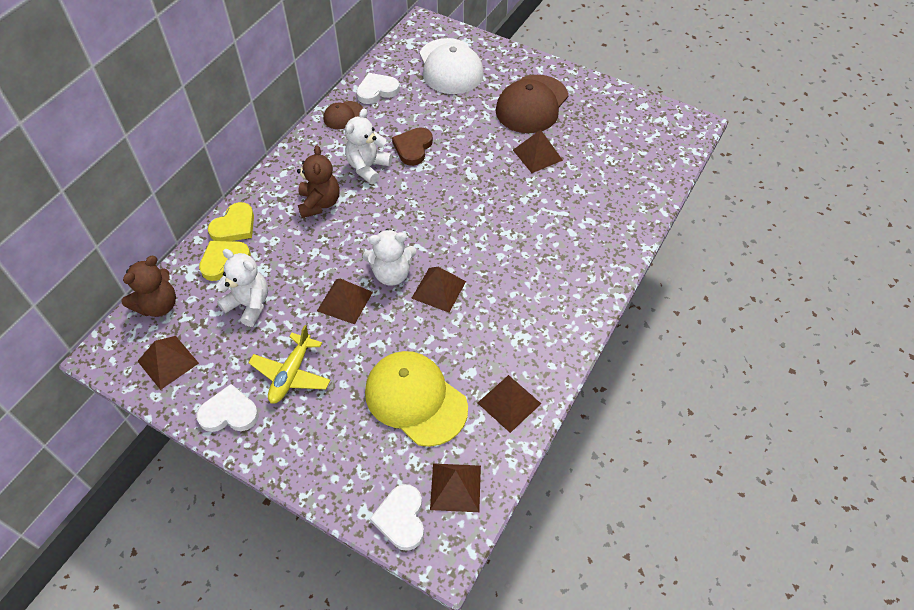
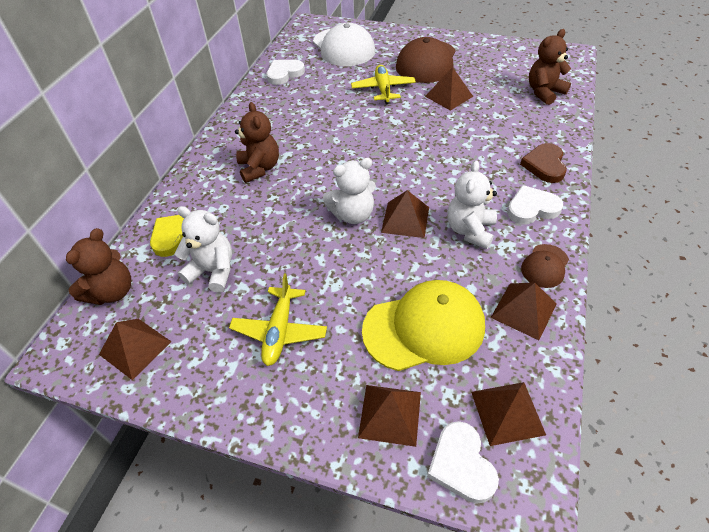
camera: 10 degrees left, 5 degrees down
white heart [196,384,259,432] -> white heart moved to [507,185,563,225]
yellow heart [208,202,254,241] -> none
brown pyramid [317,279,373,324] -> brown pyramid moved to [358,385,421,447]
brown cap [324,101,363,129] -> brown cap moved to [521,244,569,288]
white teddy bear [345,109,392,184] -> white teddy bear moved to [447,160,497,249]
yellow cap [365,351,468,447] -> yellow cap turned 135 degrees clockwise [362,280,485,371]
brown heart [392,127,433,166] -> brown heart moved to [520,143,567,183]
none -> yellow plane [351,65,416,104]
none -> brown teddy bear [529,29,571,105]

